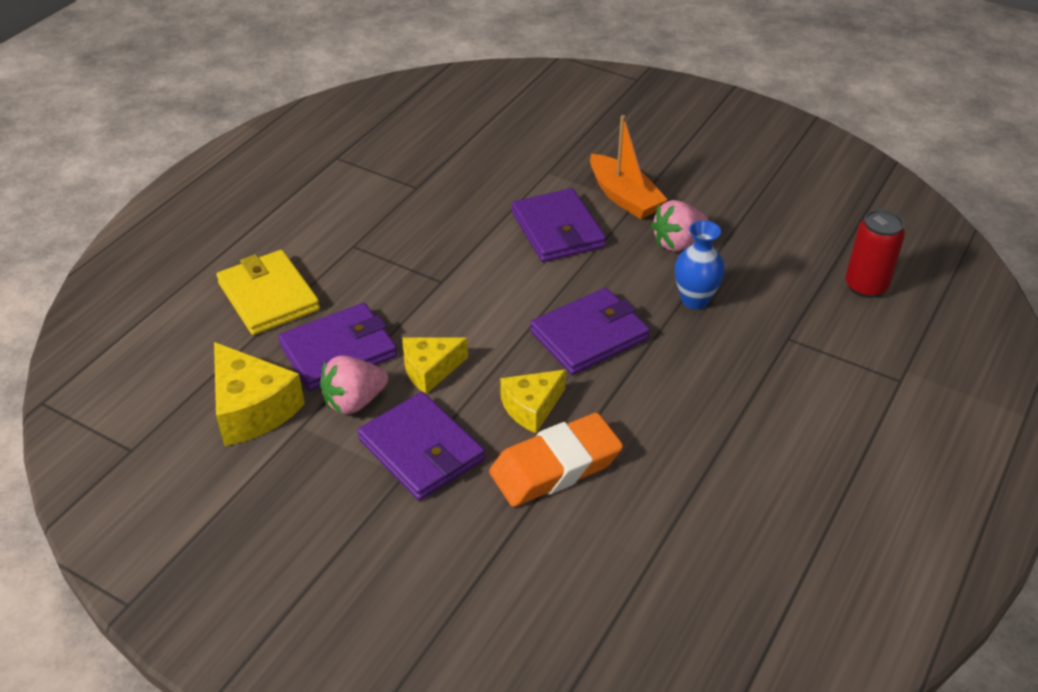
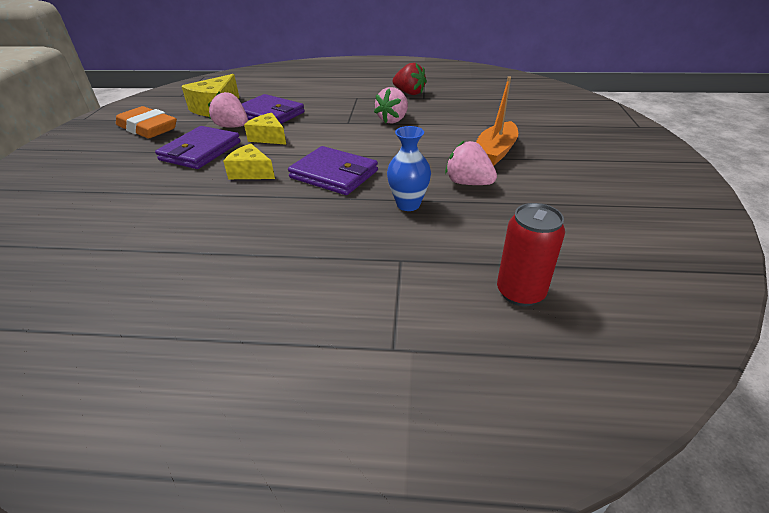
camera: 65 degrees right, 5 degrees down
yellow wallet [217,250,320,335] -> none
orange eraser [489,413,623,507] -> orange eraser moved to [116,106,177,138]
purple wallet [512,188,606,262] -> none
none -> pink strawberry [374,87,408,123]
none -> red strawberry [392,63,427,95]

